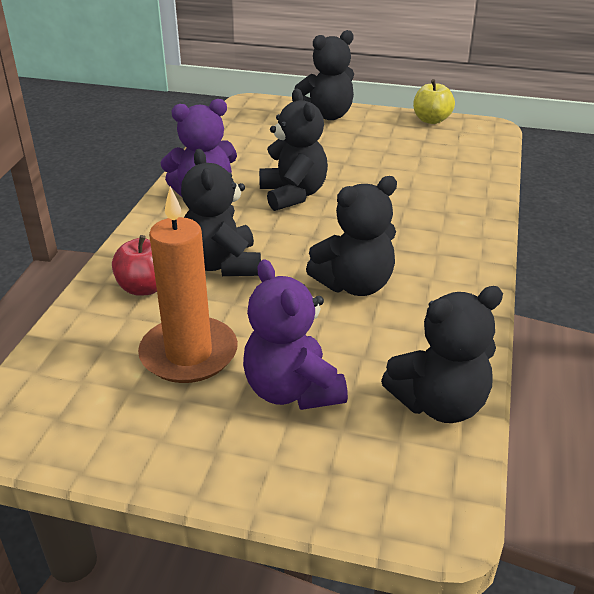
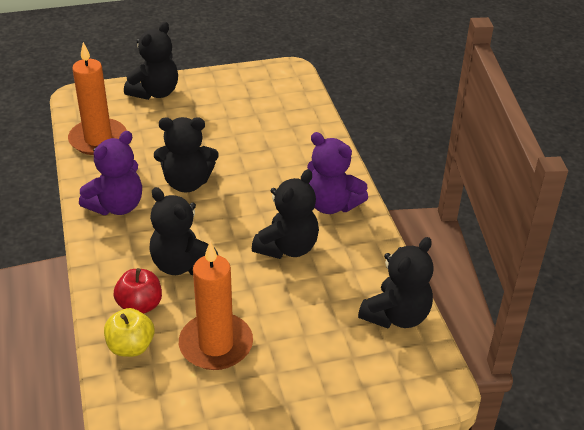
camera: 30 degrees left, 5 degrees up
purple teddy bear [243,259,348,410] -> purple teddy bear moved to [307,132,368,214]
black teddy bear [259,89,328,211] -> black teddy bear turned 135 degrees clockwise [154,117,219,192]
yellow apple [413,79,455,124] -> yellow apple moved to [104,308,154,357]
none -> orange candle [68,42,127,155]

